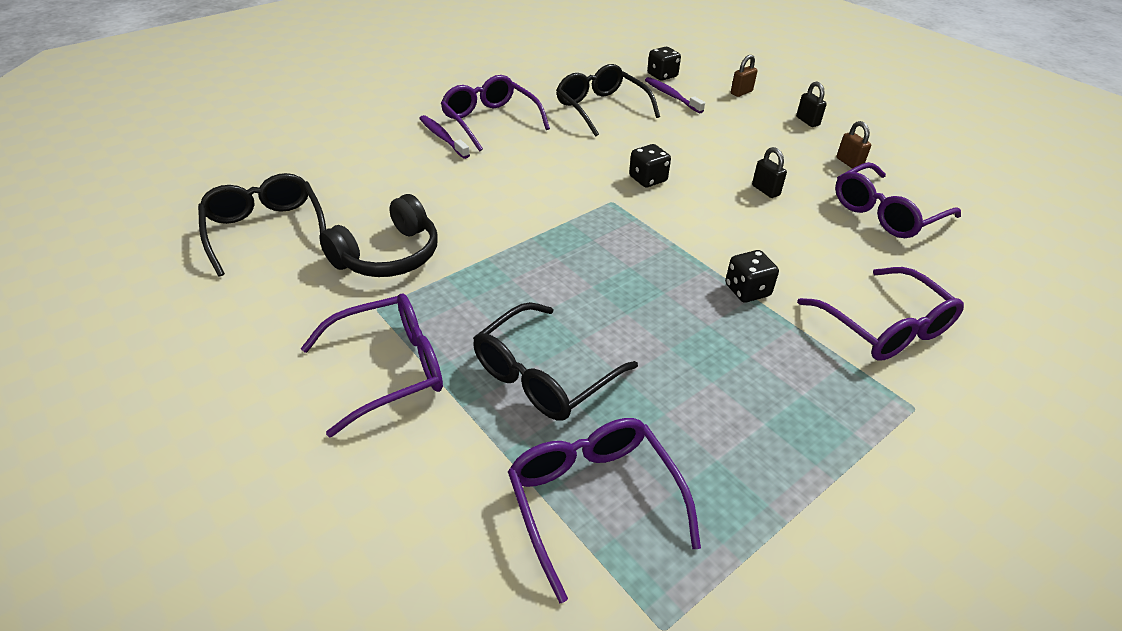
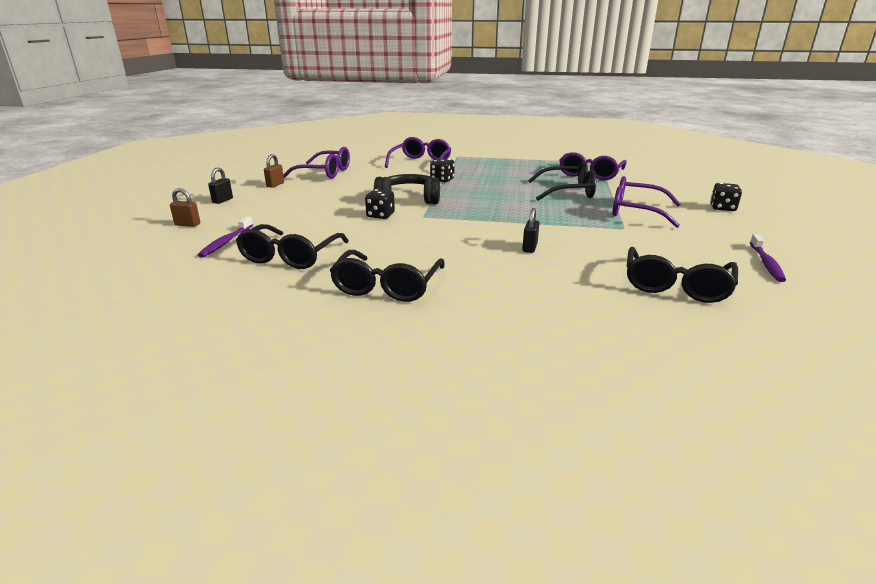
camera: 130 degrees left, 15 degrees down
black headphones [319,194,438,277] -> black headphones moved to [374,174,440,204]
purple toothbrush [419,115,470,159] -> purple toothbrush moved to [750,234,786,282]
purple glasses [440,75,550,152] -> black glasses [329,250,445,302]
black dice [647,47,681,81] -> black dice moved to [710,183,742,211]
black padlock [752,147,787,198] -> black padlock moved to [522,208,539,253]

